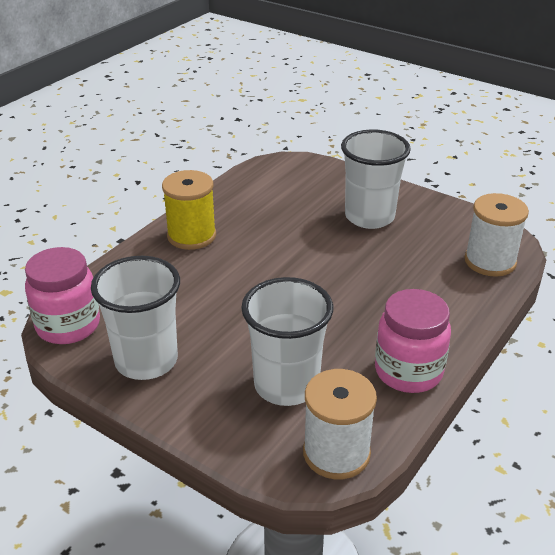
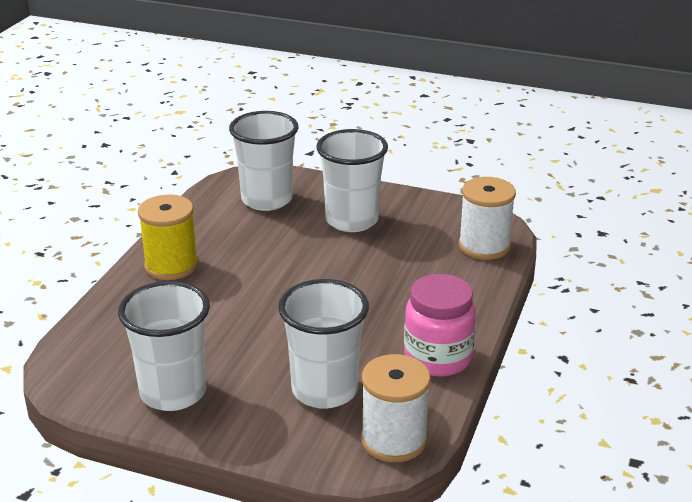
camera: 15 degrees left, 5 degrees down
pink jar [25,247,100,344] -> none
none -> white cup [229,111,299,211]

